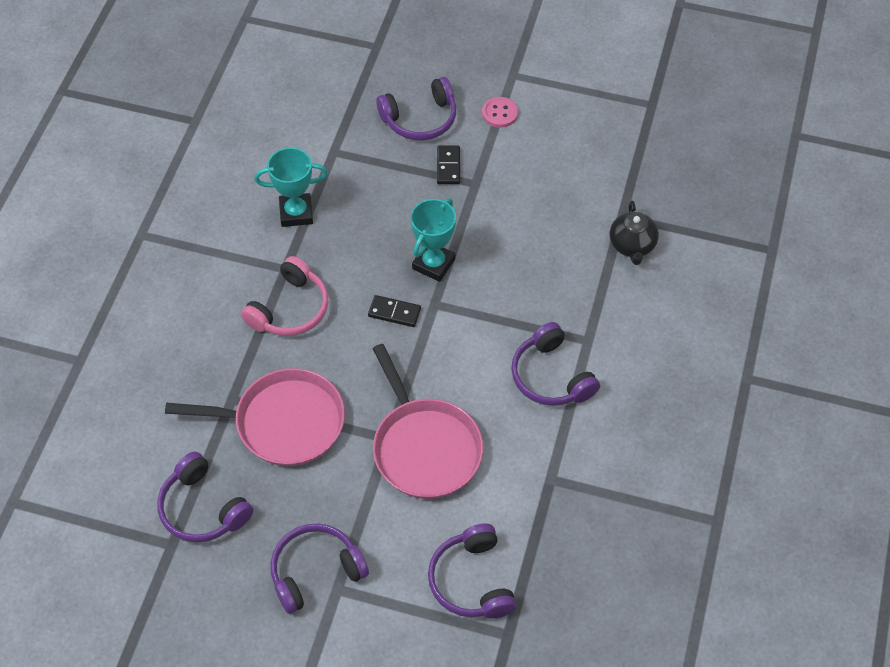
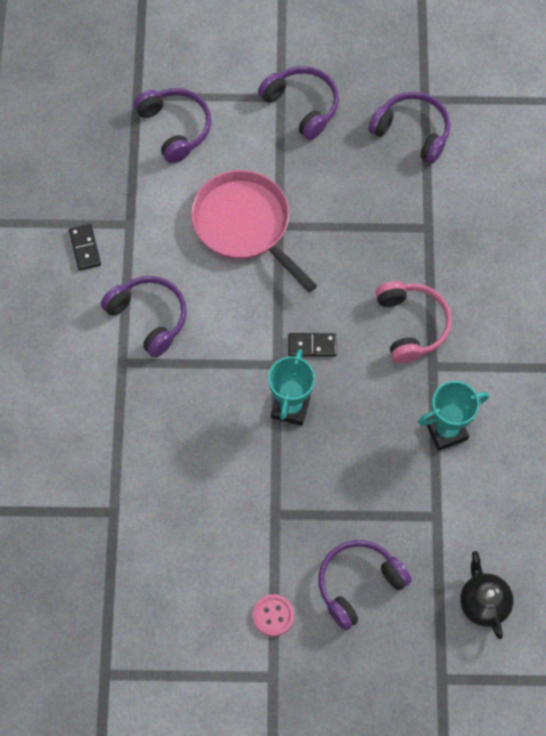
camera: 165 degrees right, 10 degrees up
pink pan [165,368,345,466] -> none
pink headphones [241,256,328,336] -> pink headphones turned 150 degrees clockwise [375,281,452,363]
purple headphones [270,523,369,614] -> purple headphones turned 90 degrees counterclockwise [258,66,339,140]
black domino [437,146,460,184] -> black domino moved to [69,224,101,270]
black teapot [609,200,659,265] -> black teapot moved to [460,551,513,639]

